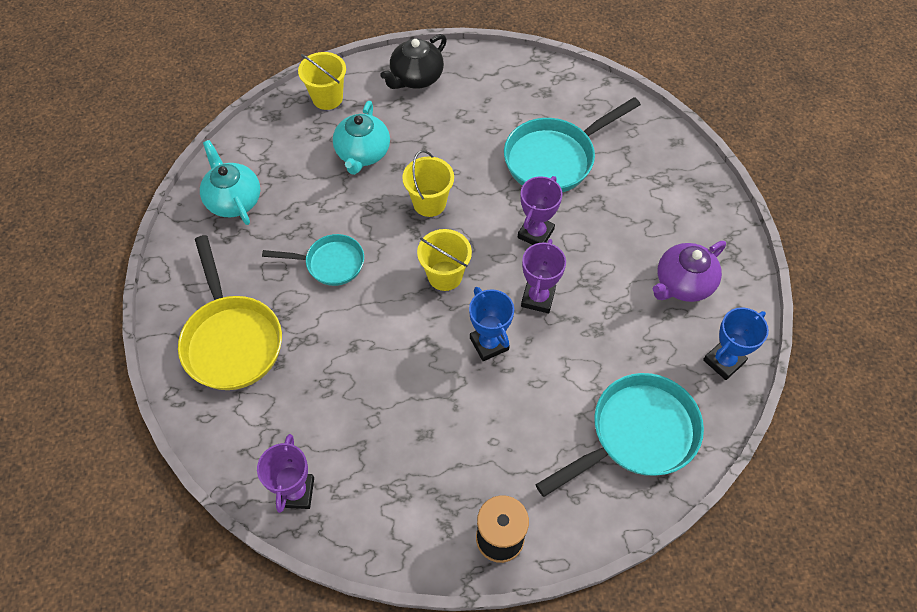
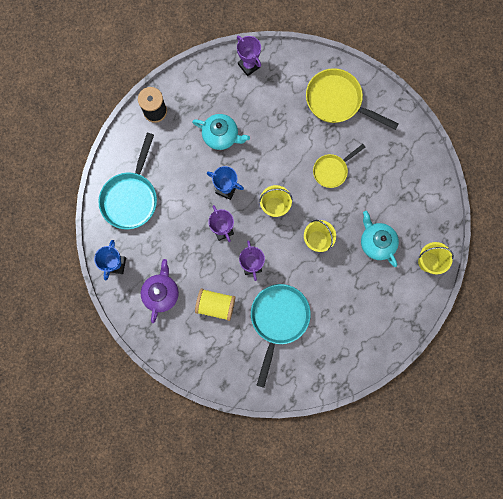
camera: 140 degrees right, 20 degrees up
turquoise teapot [200,140,260,225] -> turquoise teapot moved to [192,114,250,150]
turquoise pan [262,234,364,286] -> yellow pan [313,144,365,188]
black teapot [380,34,447,89] -> none
none -> yellow spool [195,288,236,321]

